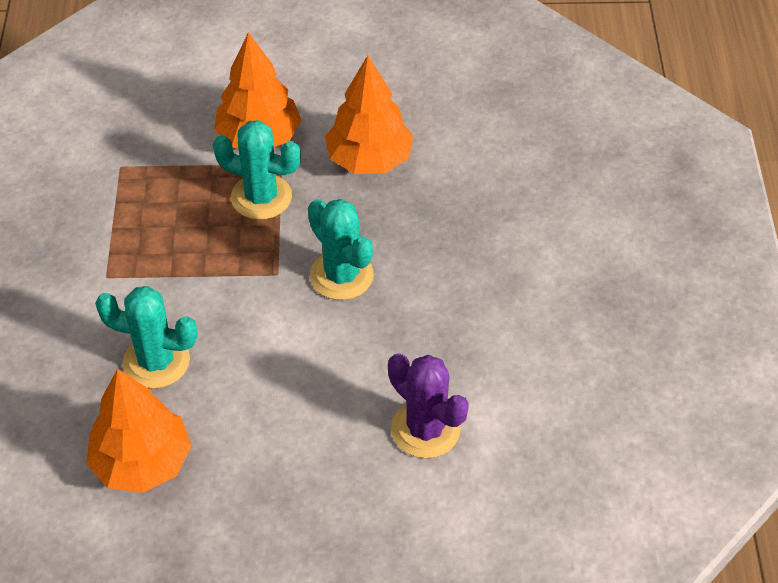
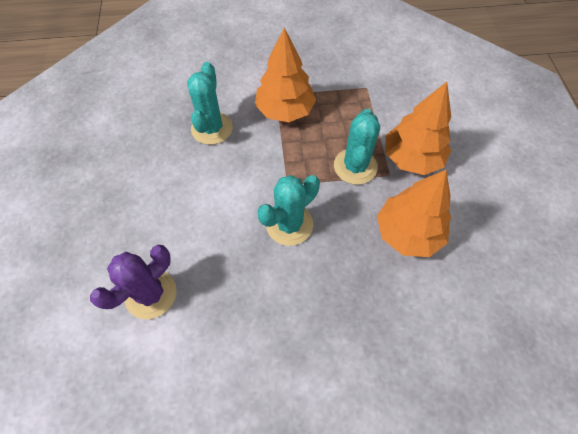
camera: 85 degrees right, 10 degrees up
orange tree [86,369,192,493] -> orange tree moved to [255,28,316,122]

